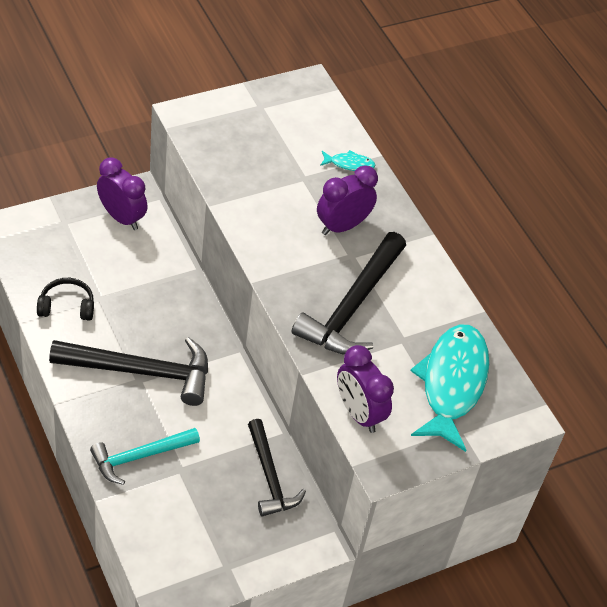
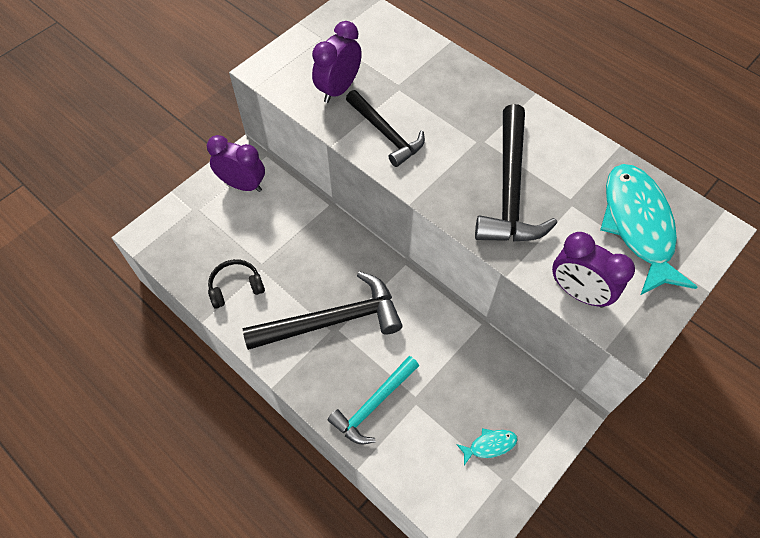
camera: 15 degrees left, 10 degrees up
black hammer [248,419,306,516] -> black hammer moved to [346,90,425,167]
purple clock [317,165,378,235] -> purple clock moved to [312,21,362,103]
turquoise fish [320,150,376,171] -> turquoise fish moved to [456,428,518,465]

